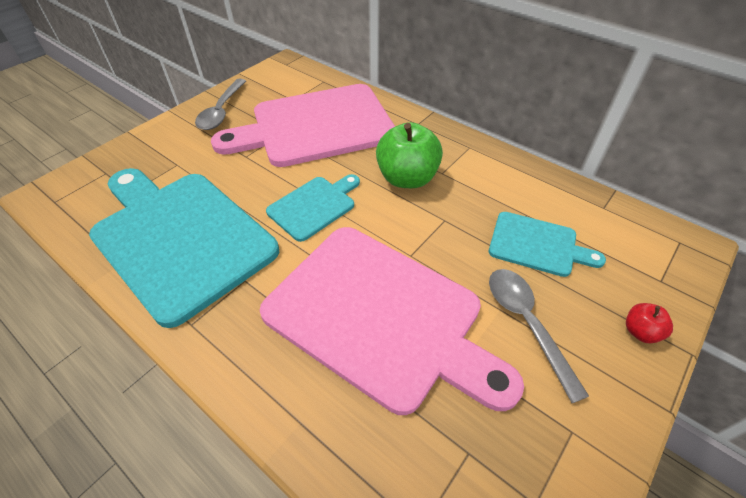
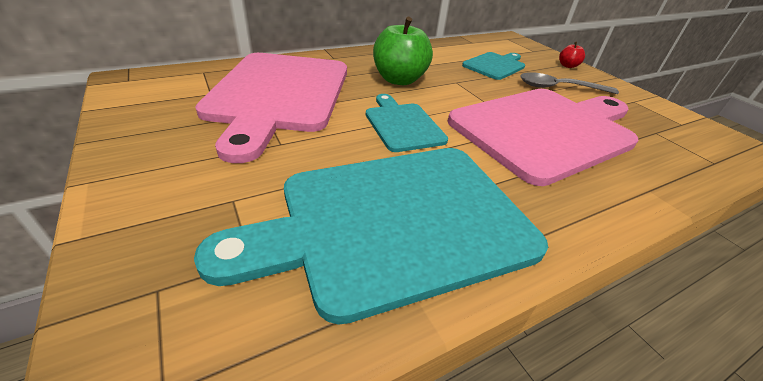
camera: 70 degrees left, 10 degrees down
grey spoon [195,79,246,130] -> none

